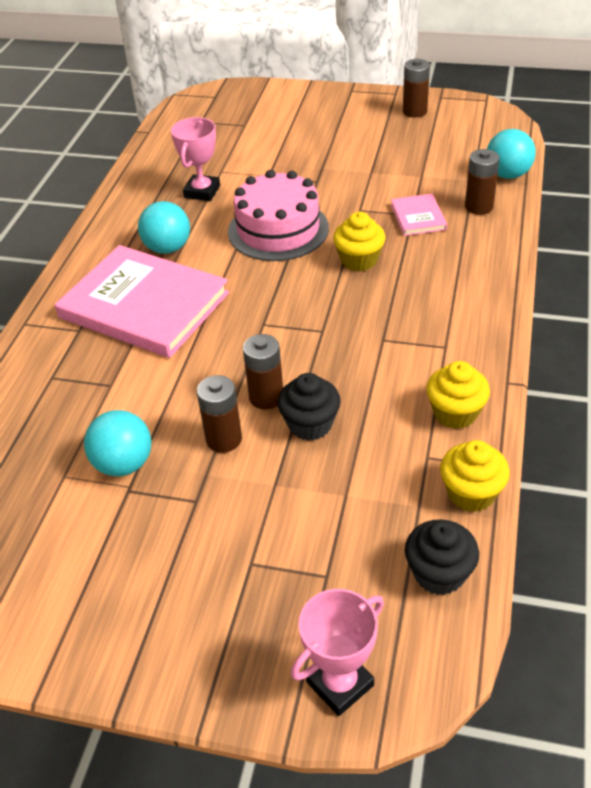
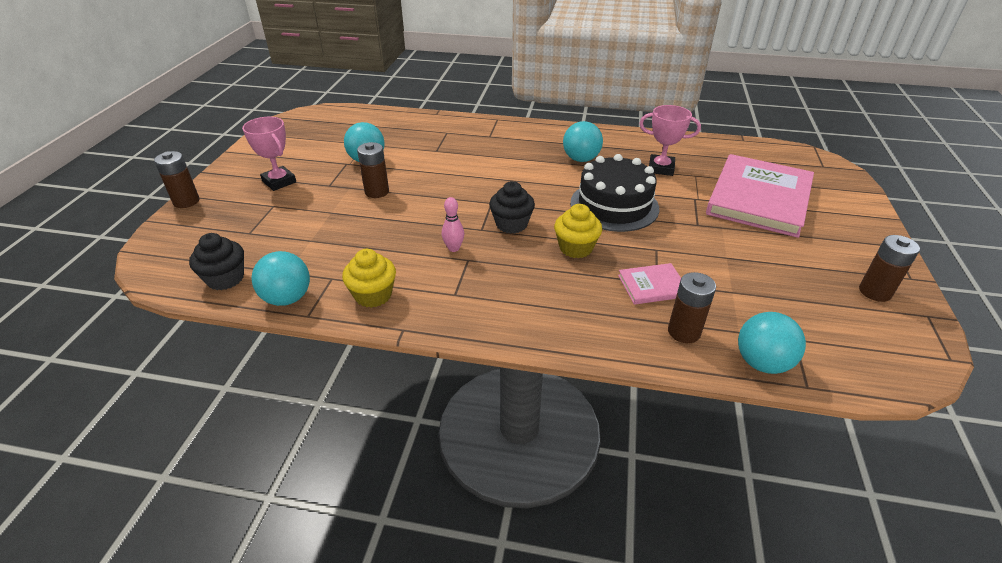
camera: 85 degrees right, 5 degrees down
pink book [55,245,229,358] -> pink book moved to [706,154,814,238]
pink cake [228,170,329,261] -> black cake [570,154,659,232]
brown battery [243,334,283,410] -> brown battery moved to [154,151,199,208]
black cupcake [278,373,341,441] -> black cupcake moved to [489,181,535,234]
pink trophy [291,589,384,716] -> pink trophy moved to [242,117,296,191]
yellow cupcake [440,440,510,512] -> turquoise ball [251,251,310,306]
none -> pink bowling pin [442,197,464,252]

